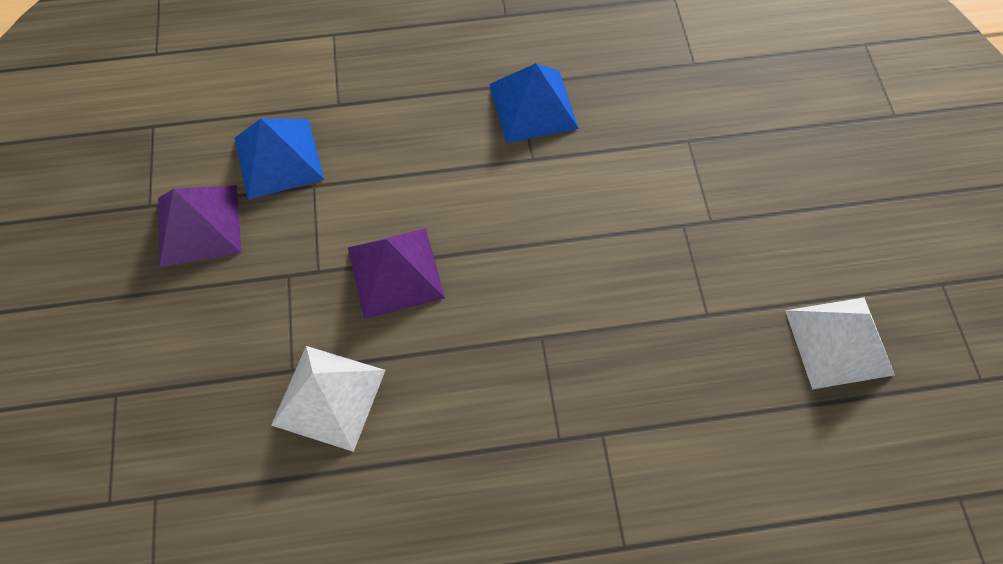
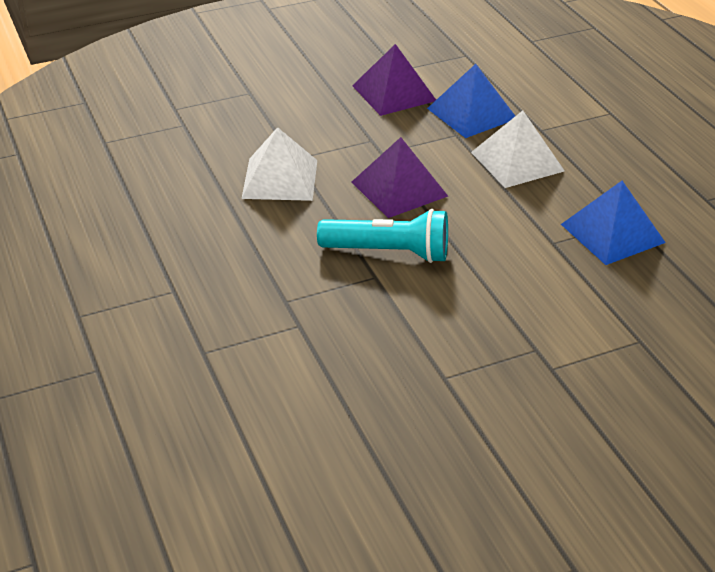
camera: 75 degrees right, 25 degrees down
white pyramid [785,297,895,390] -> white pyramid moved to [471,110,565,188]
none -> turquoise flashlight [317,209,448,263]

